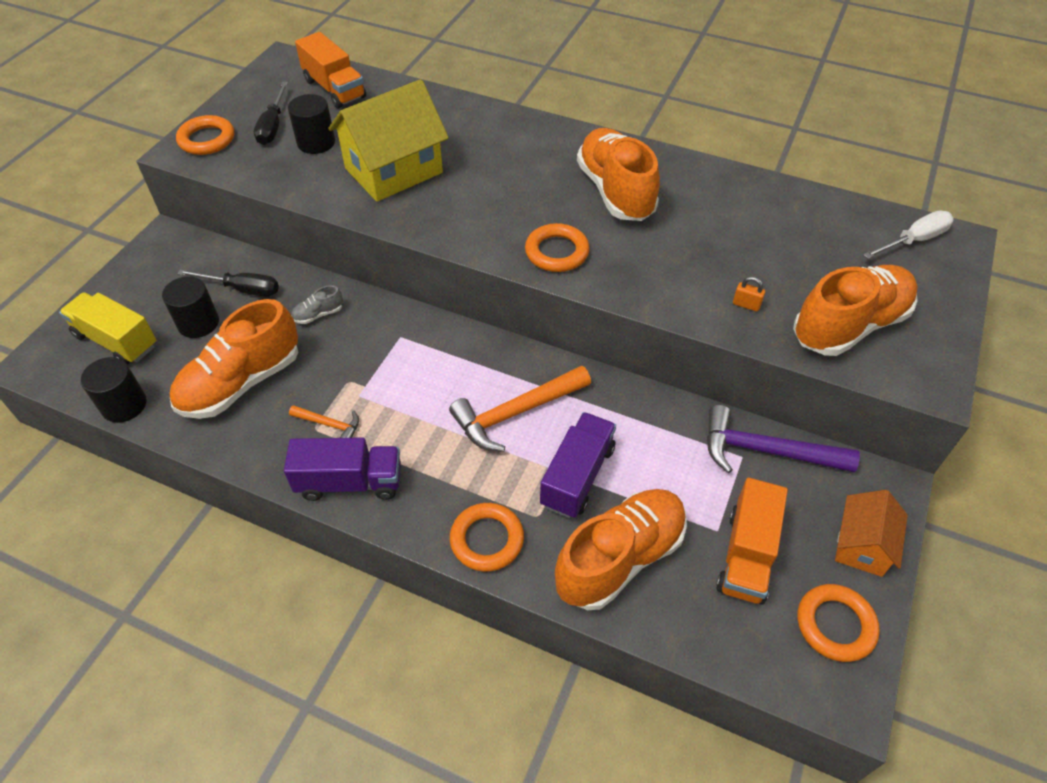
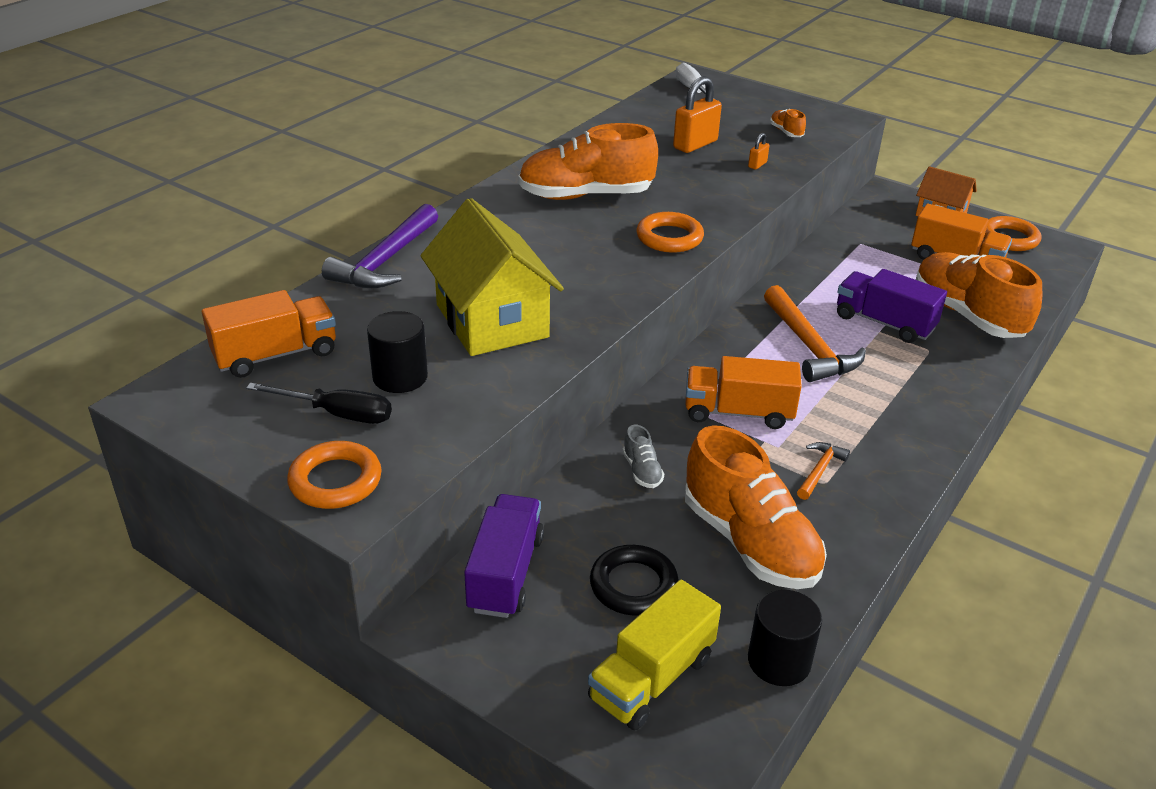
camera: 80 degrees left, 15 degrees down
black cylinder [162,276,219,338] -> black ring [590,545,679,616]
black screwdriver [177,269,279,297] -> none
purple truck [284,437,401,501] -> purple truck moved to [464,494,544,618]
orange ring [450,503,524,572] -> none
purple hammer [707,405,860,473] -> purple hammer moved to [322,204,438,288]
orange shoe [793,265,918,356] -> orange shoe [770,109,806,137], size x0.41
none -> orange padlock [673,76,722,153]
none -> orange truck [685,356,802,429]

